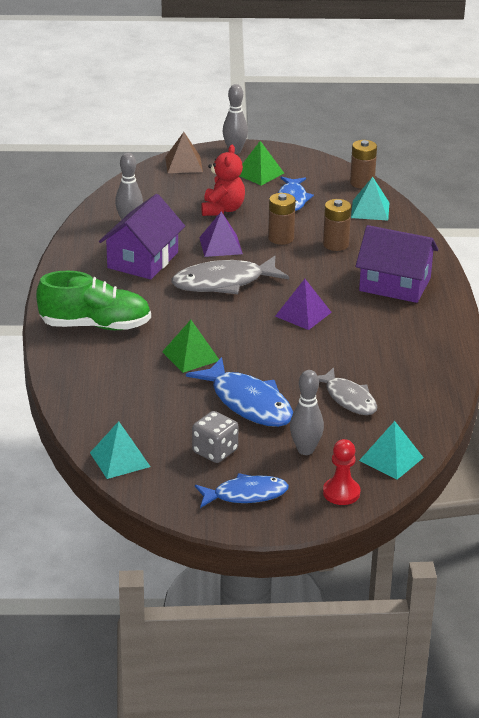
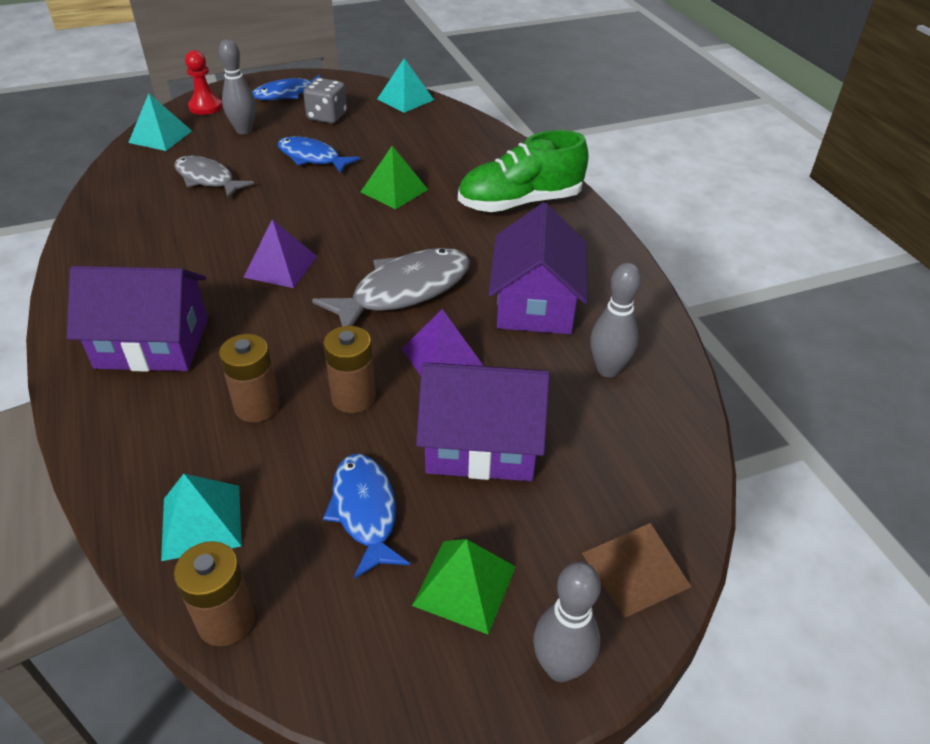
camera: 160 degrees right, 10 degrees up
blue fish [186,357,294,427] -> blue fish [278,136,360,174], size x0.66
red teddy bear [201,145,245,216] -> purple house [416,363,550,481]

